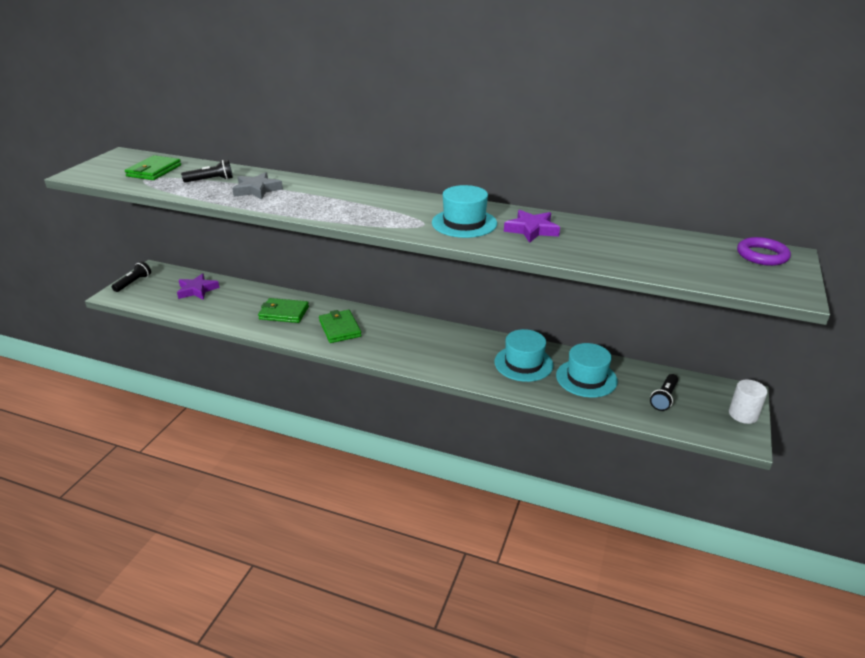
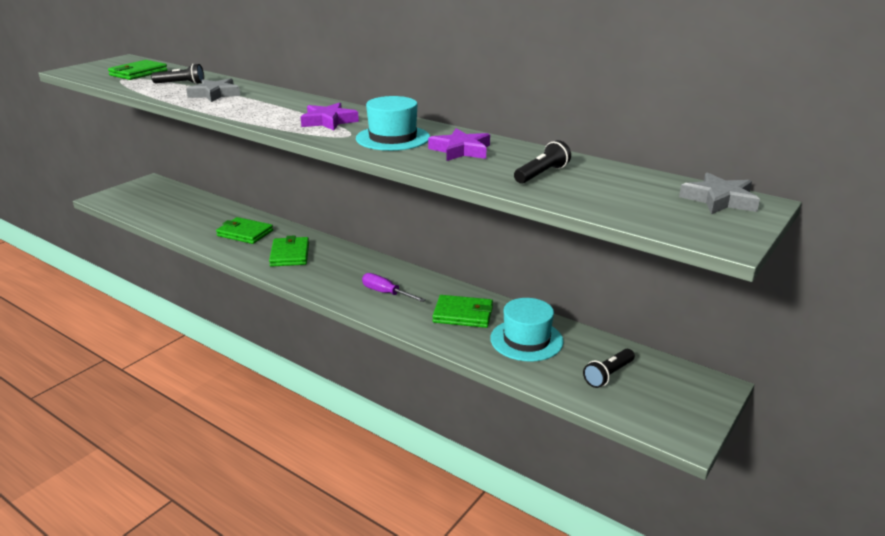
camera: 15 degrees right, 5 degrees down
black flashlight [112,261,151,292] -> black flashlight moved to [514,140,571,184]
purple star [177,273,220,300] -> purple star moved to [301,103,359,131]
turquoise hat [494,329,554,382] -> green wallet [433,295,493,328]
white cylinder [729,380,768,424] -> none
purple ring [737,237,791,266] -> grey star [679,172,760,214]
none -> purple screwdriver [362,273,426,302]

